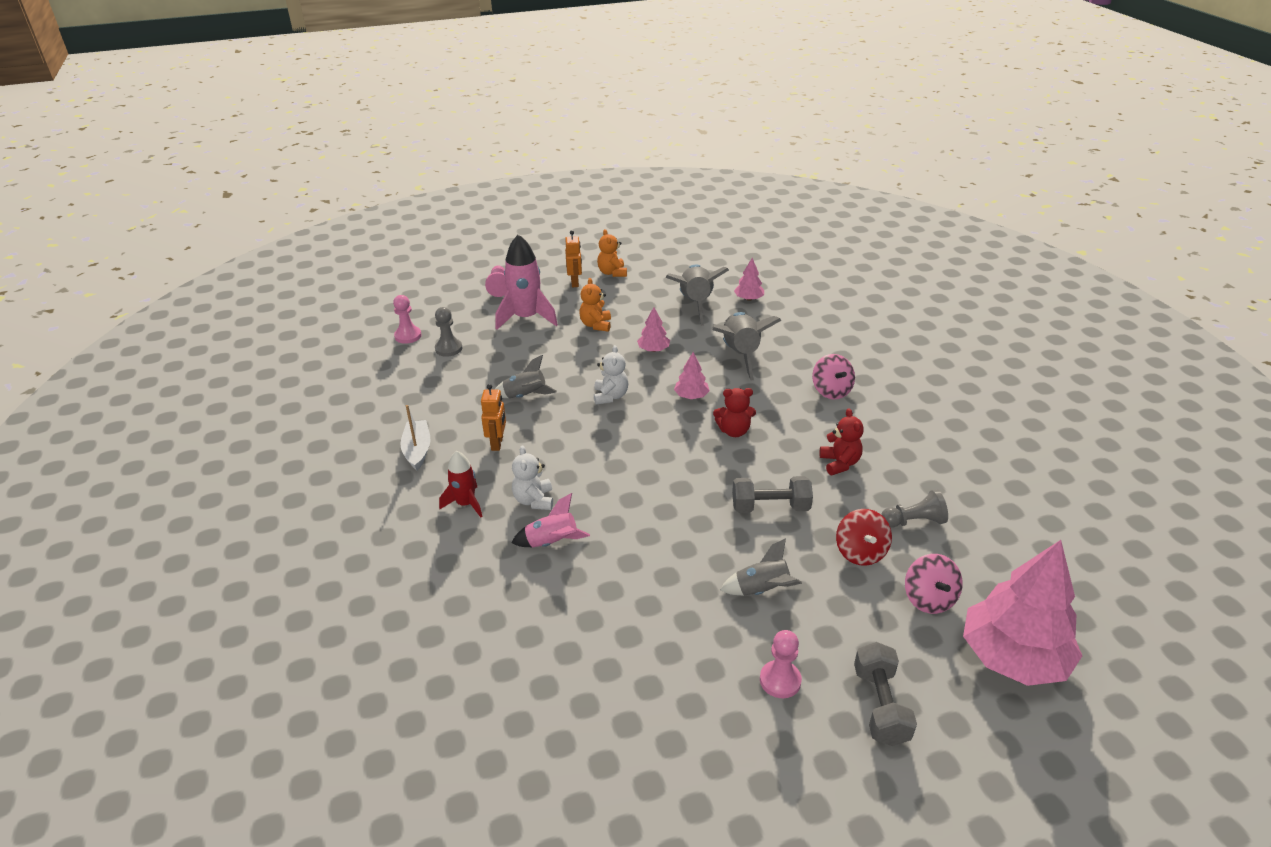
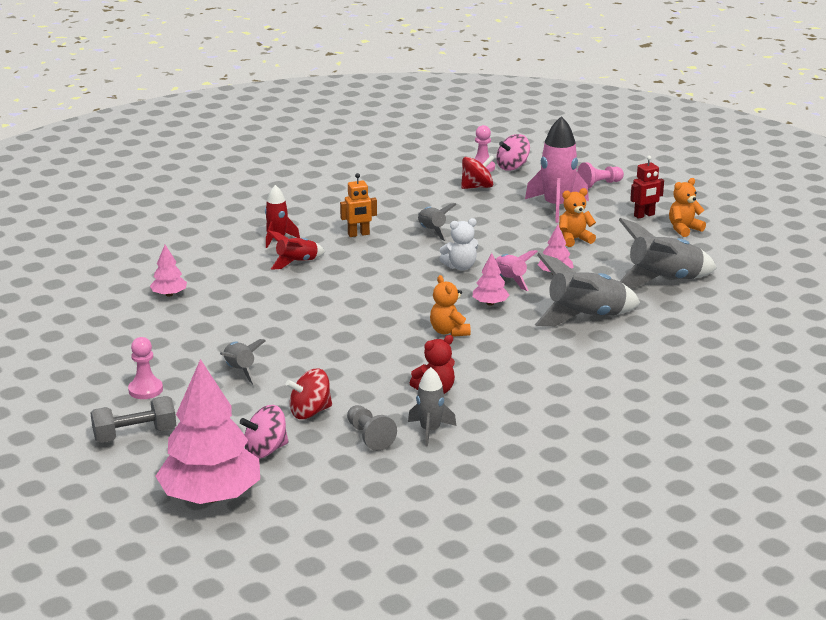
camera: 70 degrees right, 10 degrees down
white boat [400,405,431,470] -> none
grey pawn [435,307,463,357] -> red spinning top [461,155,495,189]
white teddy bear [512,445,553,510] -> red rocket [267,230,325,270]
pink rocket [512,493,590,547] -> pink rocket moved to [495,250,538,291]
orange robot [565,230,582,287] -> red robot [630,156,664,219]
red teddy bear [713,388,756,437] -> orange teddy bear [430,275,471,337]
grey dumbbell [732,476,813,513] -> none
pink tree [734,258,764,301] -> pink tree moved to [150,245,187,297]
pink spinning top [812,354,855,399] -> pink spinning top moved to [496,134,530,171]
none -> grey rocket [408,367,456,447]

